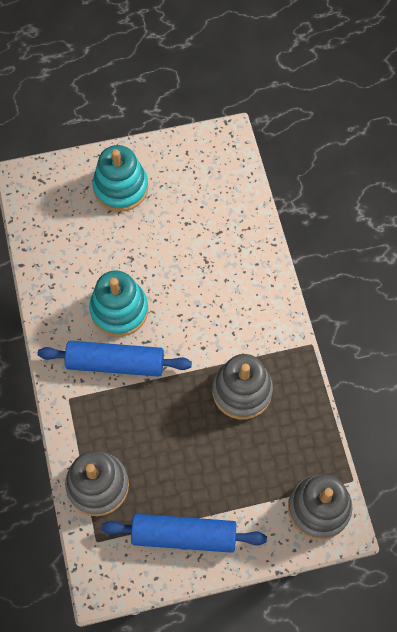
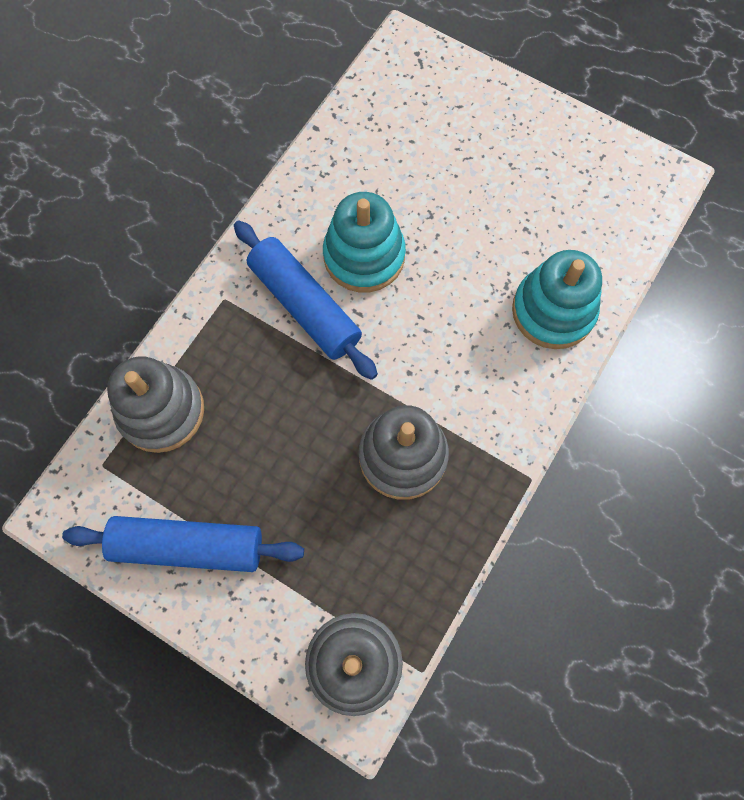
camera: 45 degrees right, 5 degrees up
turquoise stacking toy [93,145,148,212] -> turquoise stacking toy moved to [512,250,602,349]
blue rolling pin [101,514,267,553] -> blue rolling pin turned 45 degrees counterclockwise [62,516,304,572]

